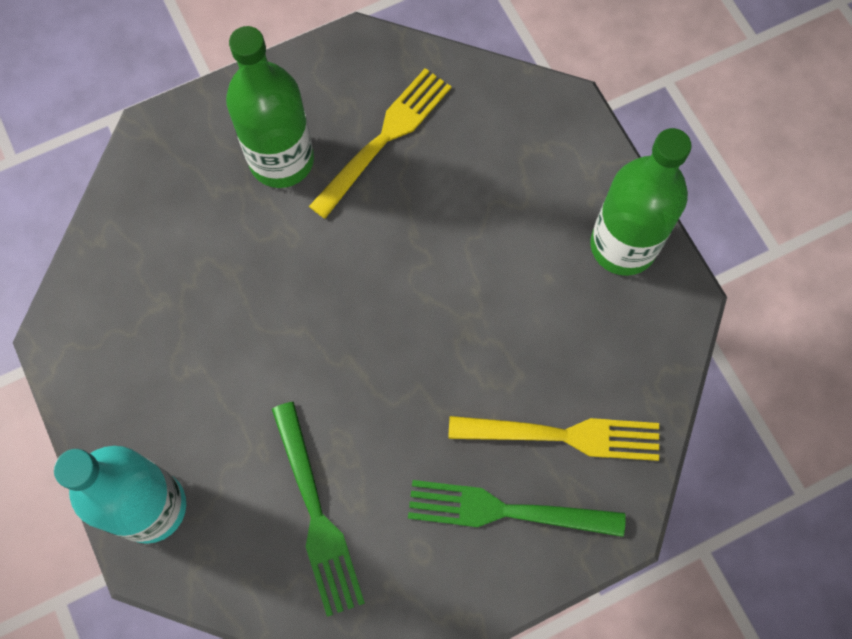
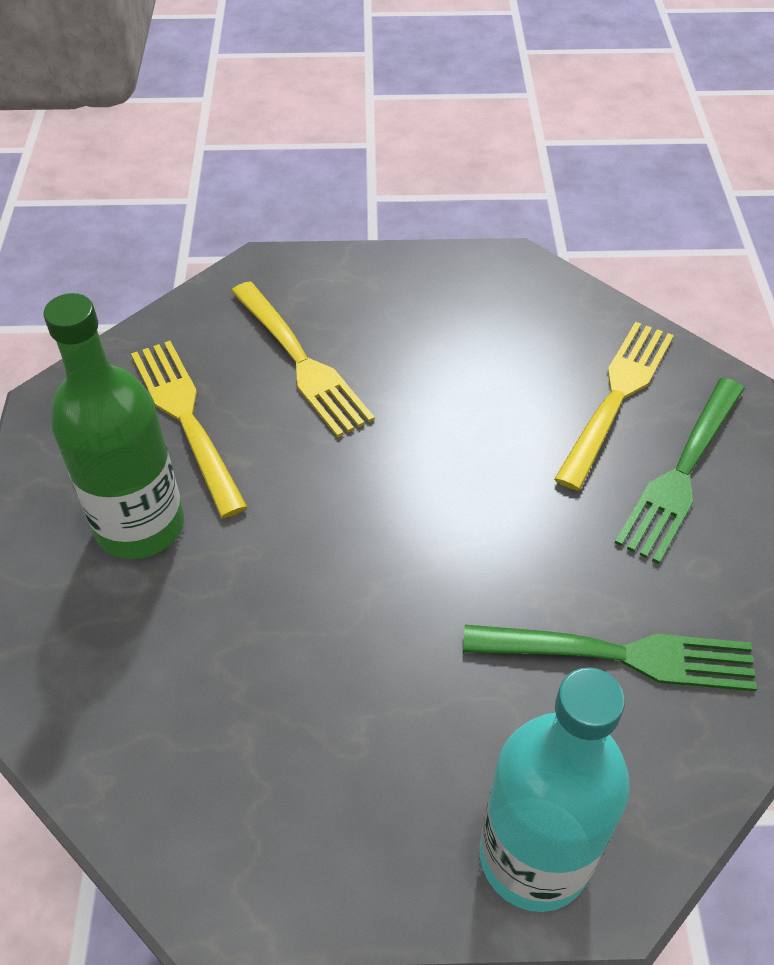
camera: 65 degrees left, 20 degrees down
green bottle [590,128,692,276] -> none
none -> yellow fork [231,281,375,438]

